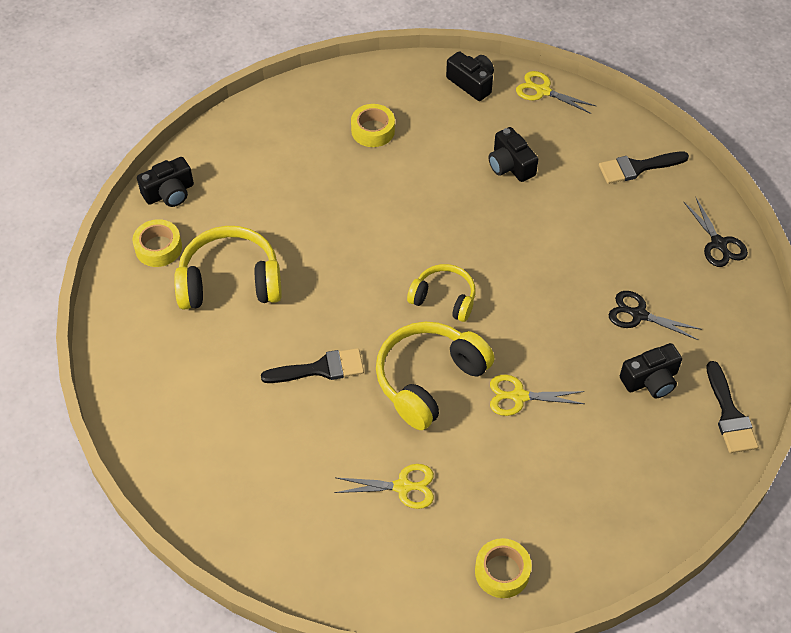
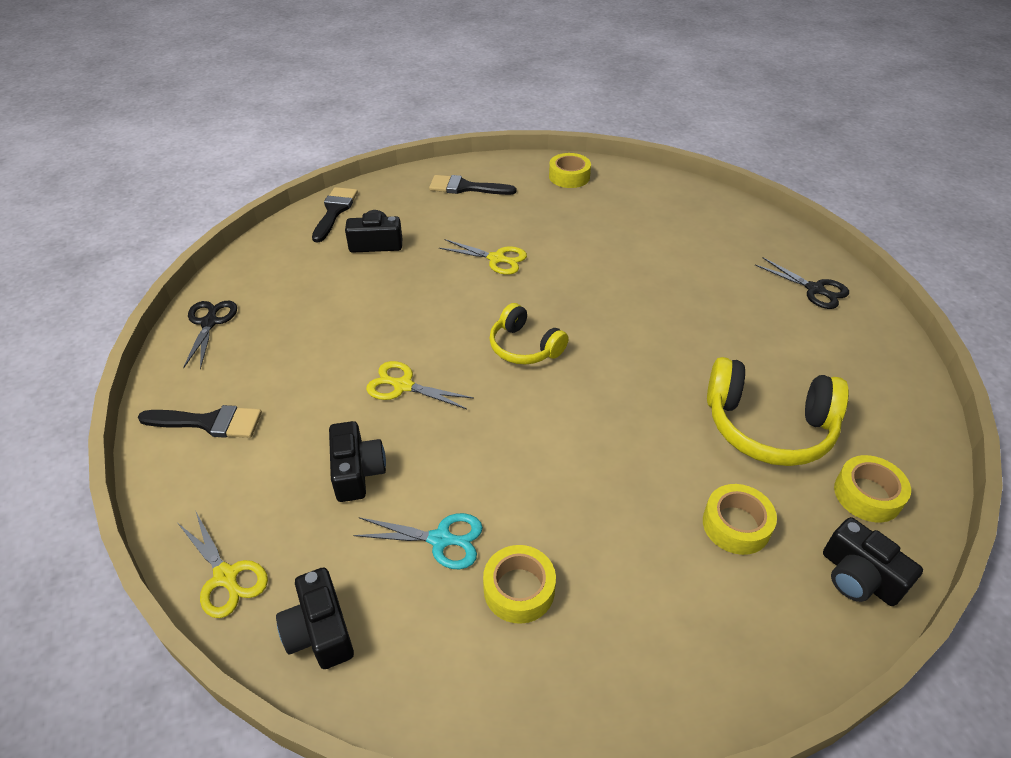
camera: 160 degrees left, 10 degrees down
black camera [137,157,194,207] -> black camera turned 120 degrees counterclockwise [823,517,923,606]
black brush [261,348,364,383] -> black brush moved to [429,175,516,195]
yellow scissors [334,464,434,509] -> yellow scissors moved to [366,361,474,409]
yellow headphones [376,322,495,430] -> none
black scissors [609,291,702,340] -> black scissors moved to [755,258,849,309]
none -> turquoise scissors [353,513,483,569]
none -> yellow tape [703,484,777,555]

